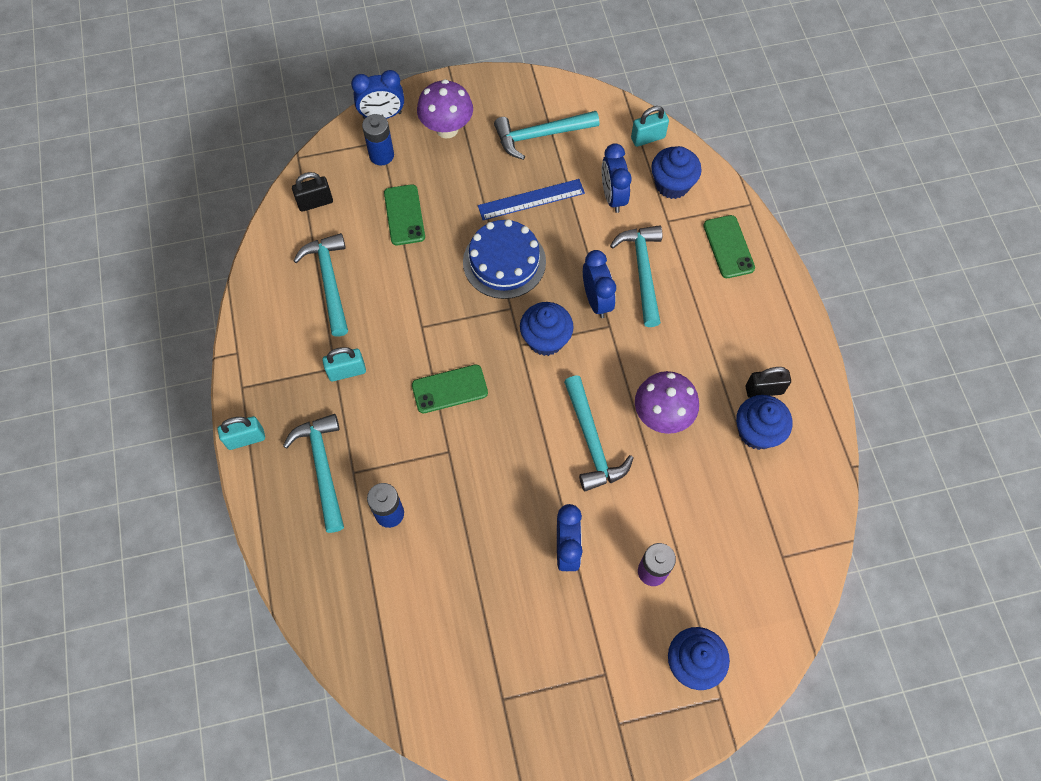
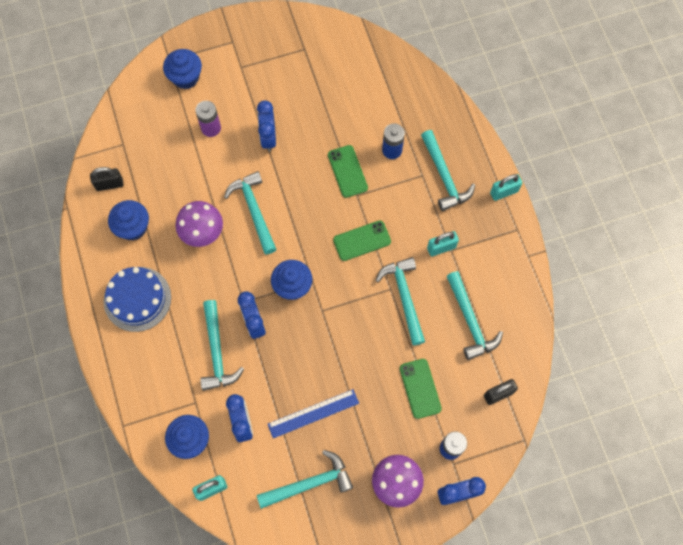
camera: 175 degrees right, 5 degrees up
blue cake [463,219,546,299] -> blue cake moved to [104,267,171,332]
green phone [703,215,755,278] -> green phone moved to [328,145,368,198]
black padlock [745,367,791,398] -> black padlock moved to [90,167,124,191]
none -> turquoise hammer [375,257,425,346]

